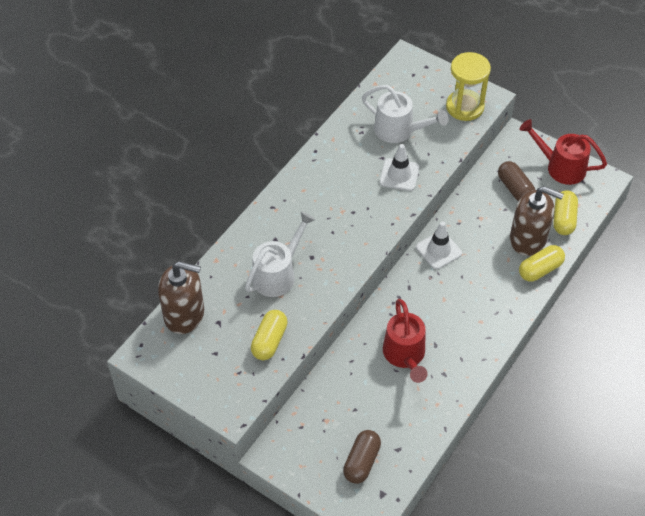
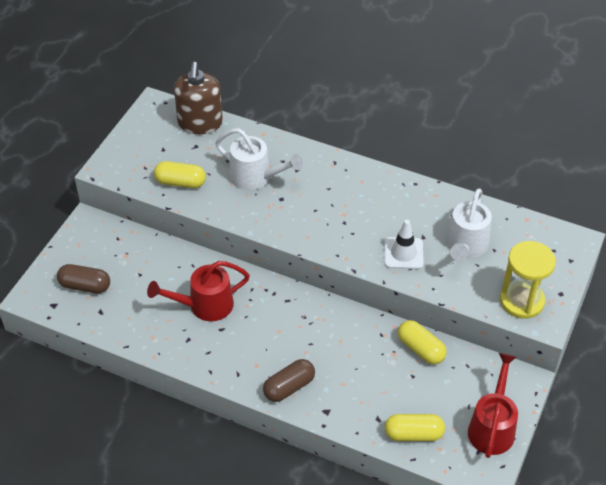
camera: 80 degrees right, 5 degrees down
white traffic cone [416,222,462,269] -> none
brown capsule [498,161,535,201] -> brown capsule moved to [263,359,315,402]
brown soap dispenser [510,186,564,256] -> none
yellow capsule [519,245,565,282] -> yellow capsule moved to [398,320,447,365]

